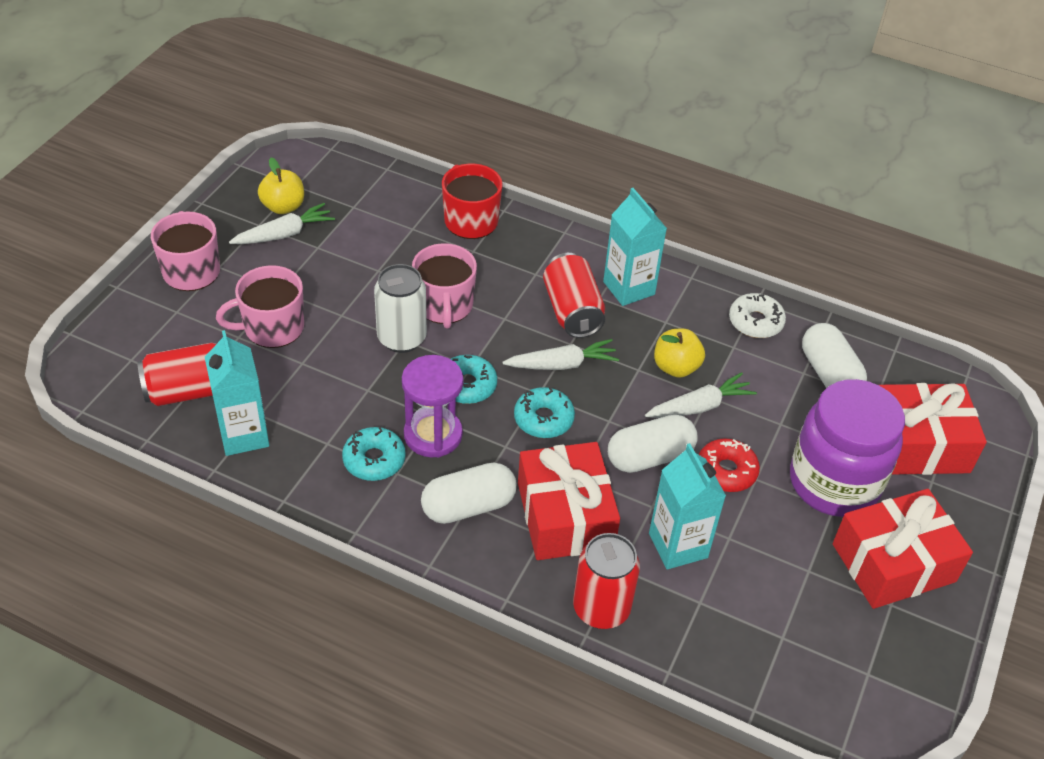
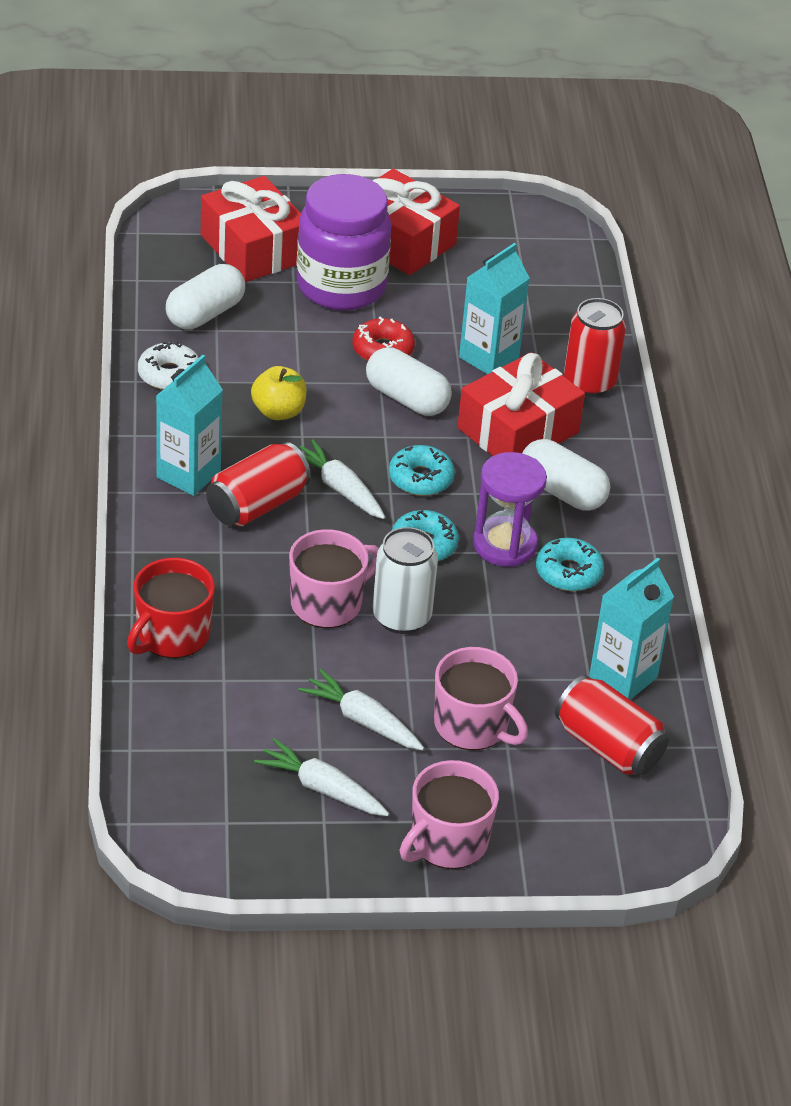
camera: 120 degrees left, 5 degrees down
yellow apple [258,158,304,214] -> none
white carrot [645,372,757,418] -> white carrot moved to [298,669,424,750]

